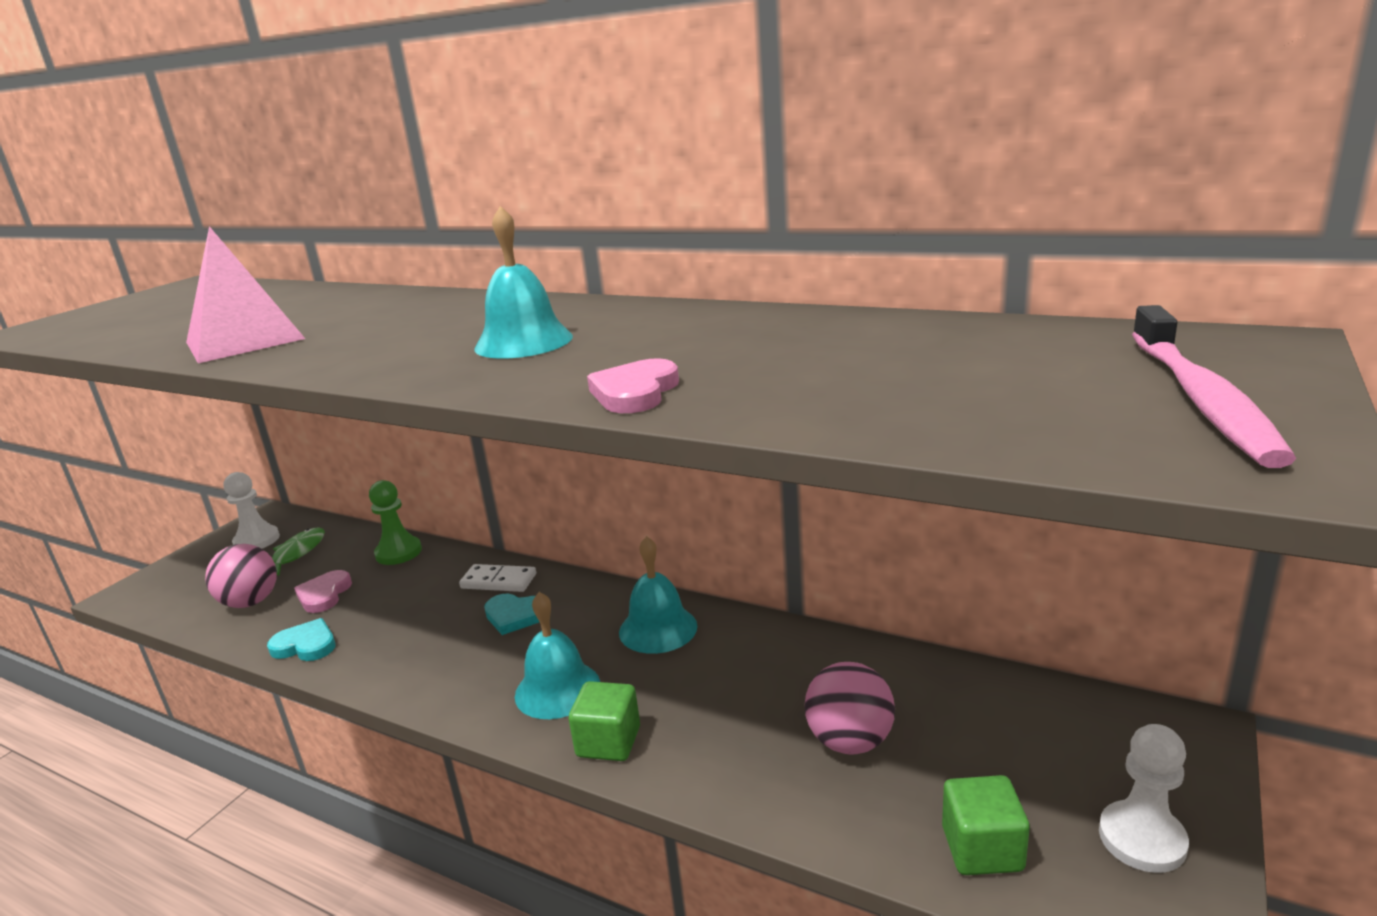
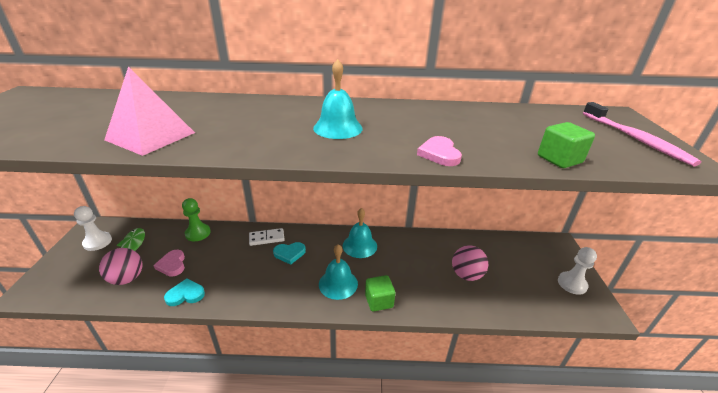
camera: 30 degrees left, 10 degrees up
green cube [942,775,1030,875] -> green cube moved to [538,122,595,168]

